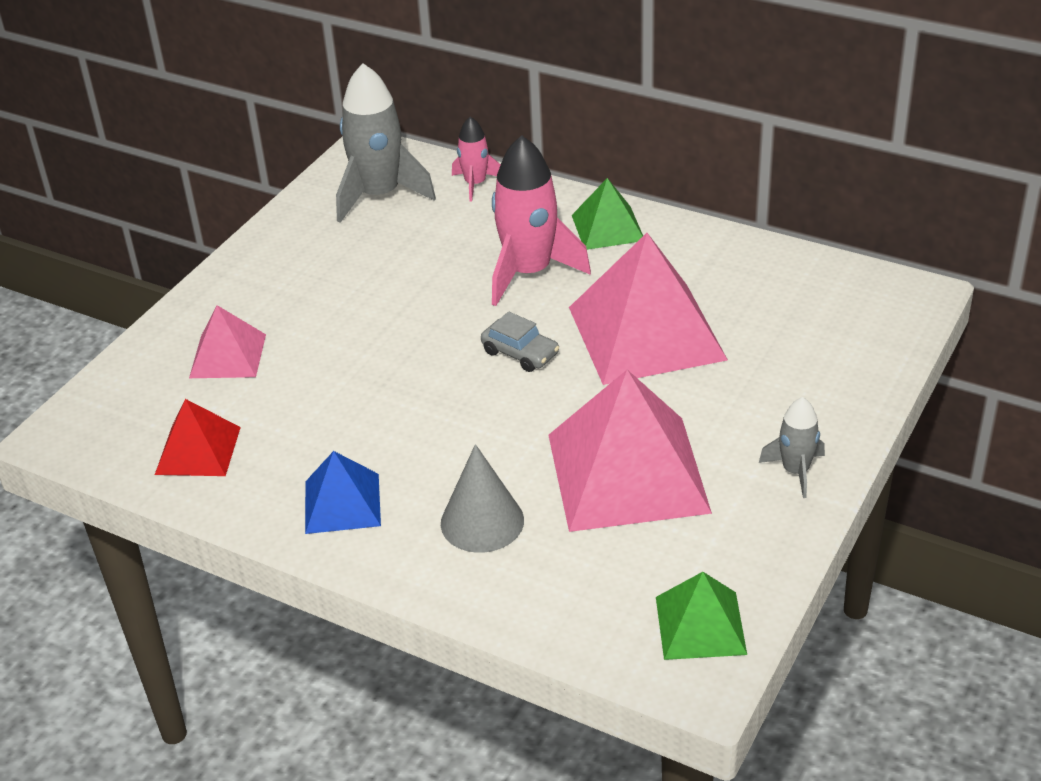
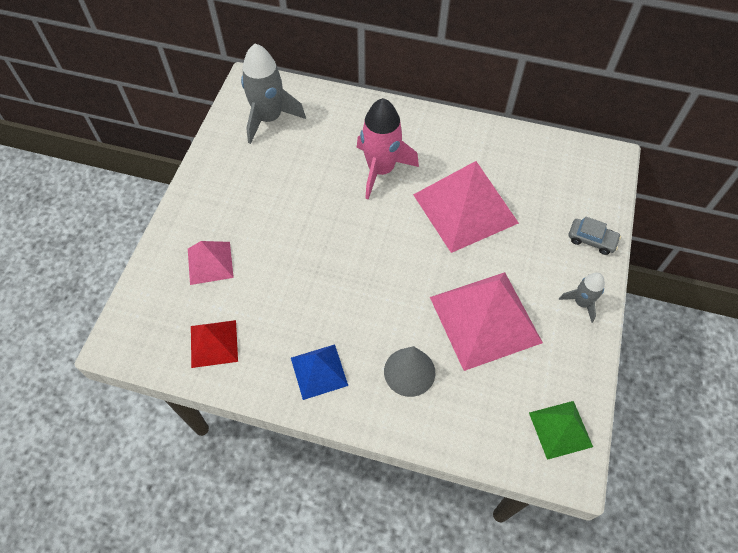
camera: 15 degrees left, 20 degrees up
pink rocket [452,117,501,202] -> none
grey car [481,312,559,372] -> grey car moved to [569,217,621,255]
green pyramid [572,178,643,250] -> none

